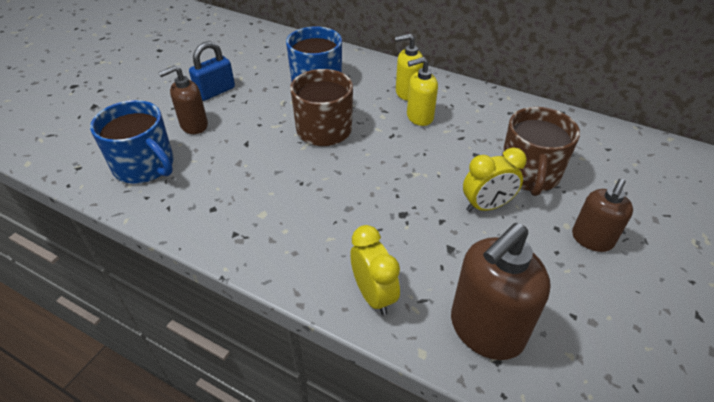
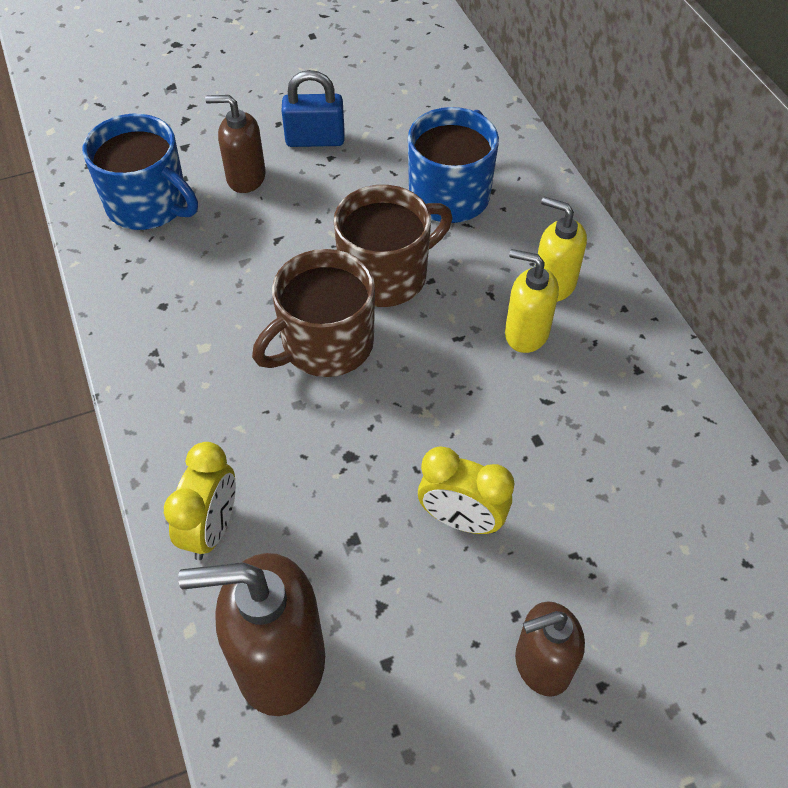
camera: 40 degrees right, 10 degrees up
blue mug [90,100,174,184] -> blue mug turned 45 degrees counterclockwise [83,114,198,230]
brown mug [502,107,580,196] -> brown mug moved to [252,249,375,377]

